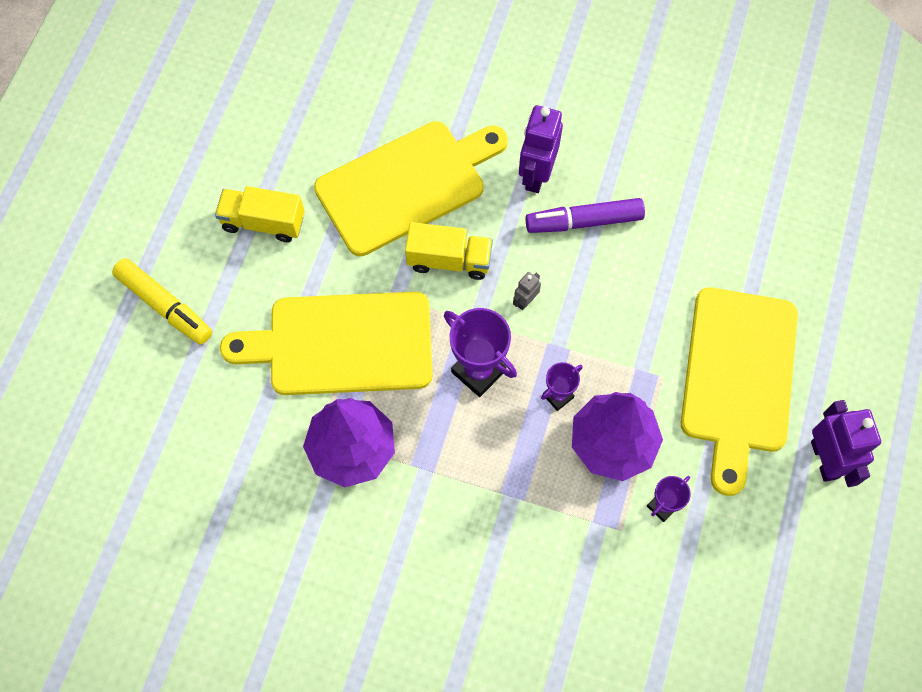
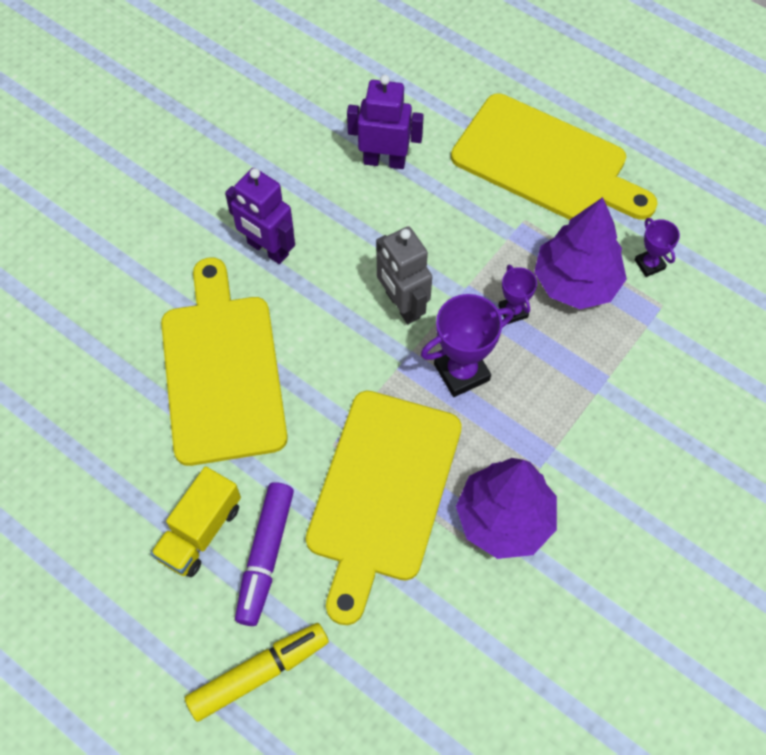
camera: 70 degrees left, 5 degrees down
yellow truck [405,222,493,280] -> none
grey robot [513,272,541,310] -> grey robot [376,226,432,324], size x2.05
purple marker [526,198,645,233] -> purple marker moved to [235,482,294,626]
purple robot [811,400,881,487] -> purple robot moved to [347,75,424,169]

